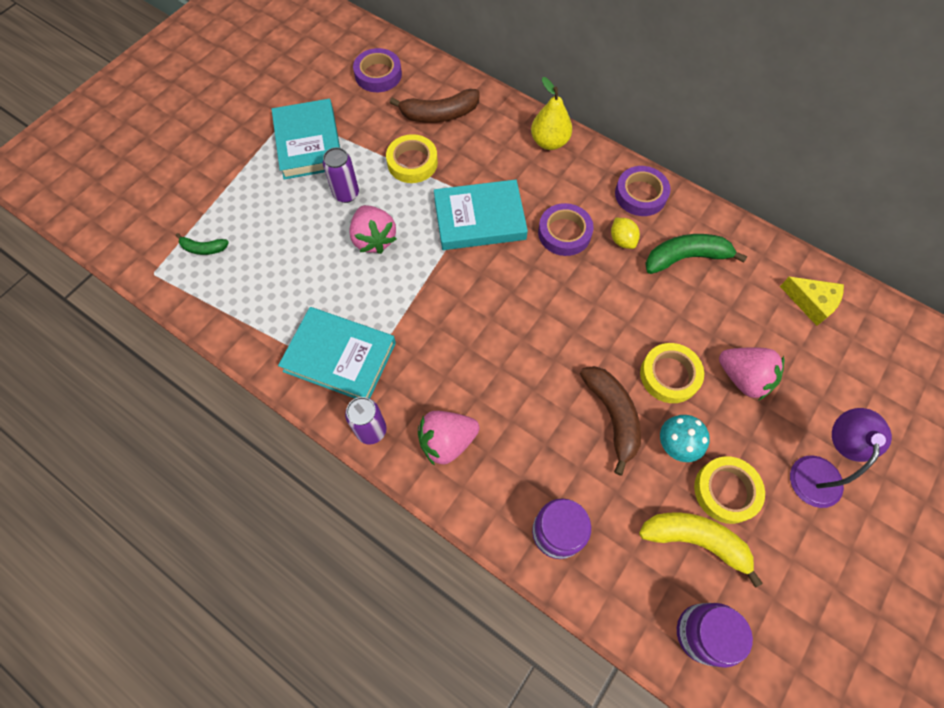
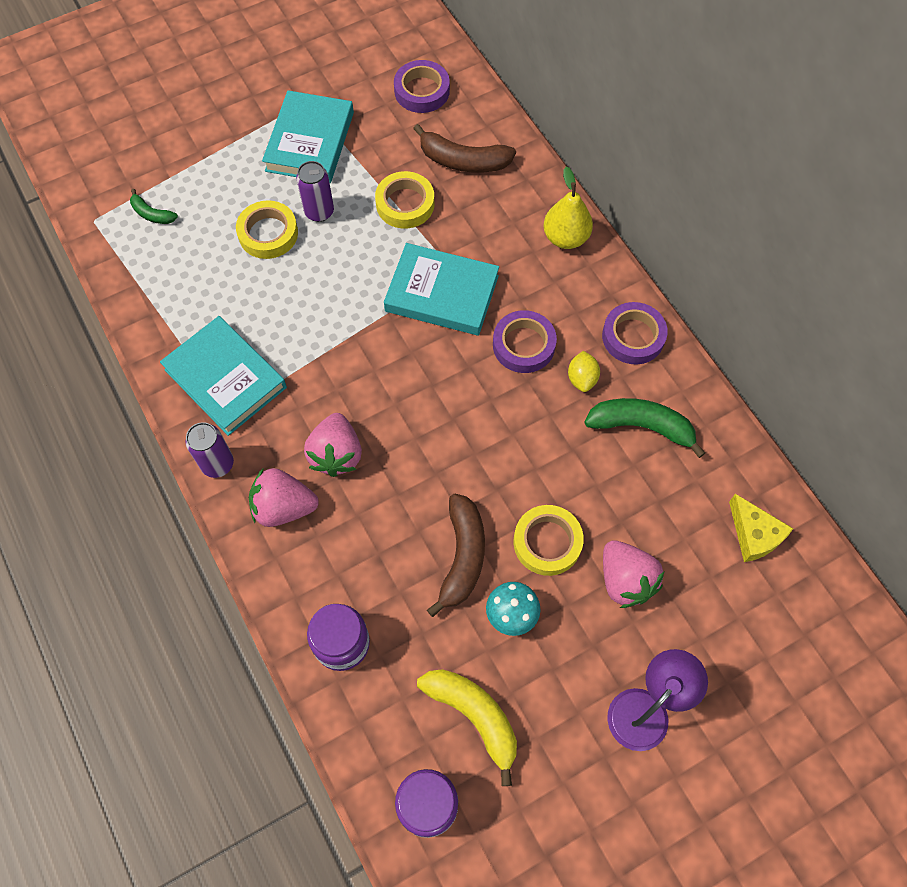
camera: 25 degrees right, 0 degrees up
pink strawberry [349,205,396,254] -> pink strawberry moved to [304,413,362,477]
yellow tape [694,456,765,524] -> yellow tape moved to [236,200,298,259]

